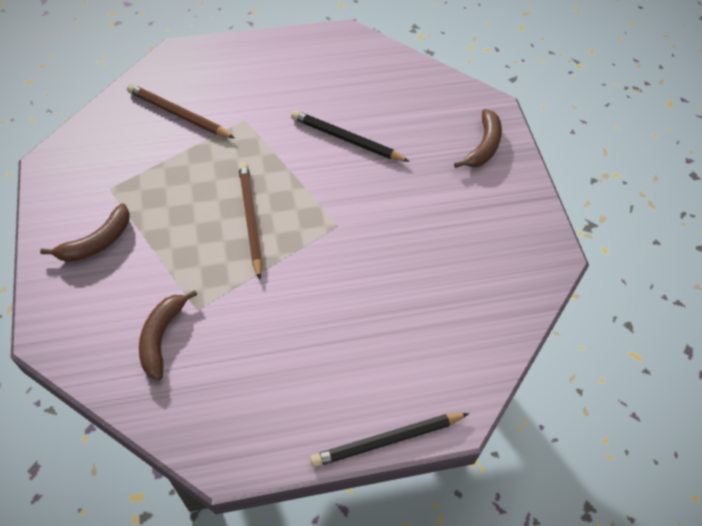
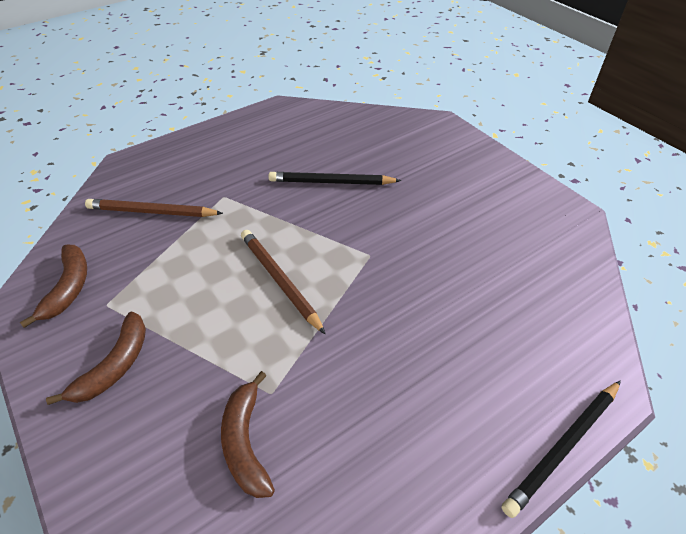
camera: 20 degrees left, 10 degrees down
brown banana [454,109,502,168] -> brown banana moved to [20,245,87,328]

